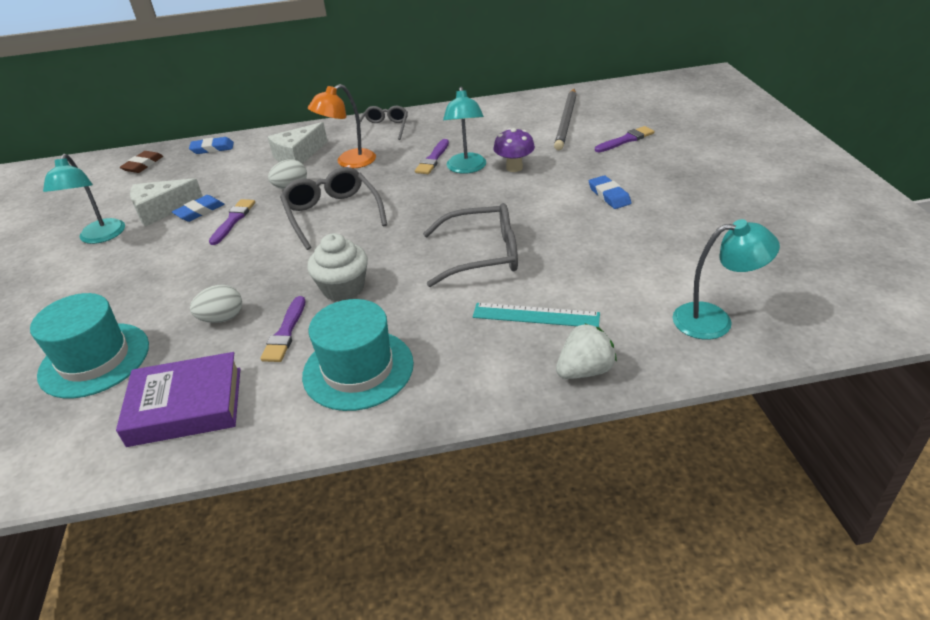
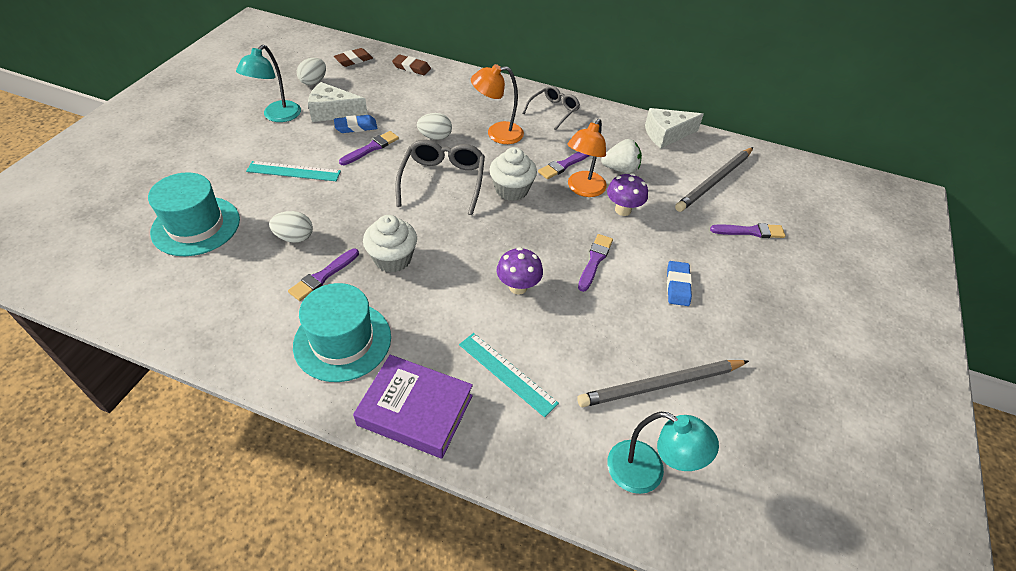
camera: 25 degrees right, 10 degrees up
purple book [116,352,240,447] -> purple book moved to [353,355,473,459]
blue eraser [189,137,234,154] -> brown eraser [392,54,431,75]
white cheese [268,122,328,164] -> white cheese moved to [645,108,704,148]
grey glasses [423,203,518,287] -> purple mushroom [497,247,543,295]
turquoise lamp [443,87,486,174] -> orange lamp [568,119,607,197]
white strawberry [556,323,617,379] -> white strawberry moved to [601,139,642,173]
none -> turquoise ruler [246,161,341,181]
none -> white egg [297,58,326,85]
none -> white cupcake [490,147,537,201]
none -> grey pencil [577,360,749,407]
none -> purple brush [578,234,613,292]

